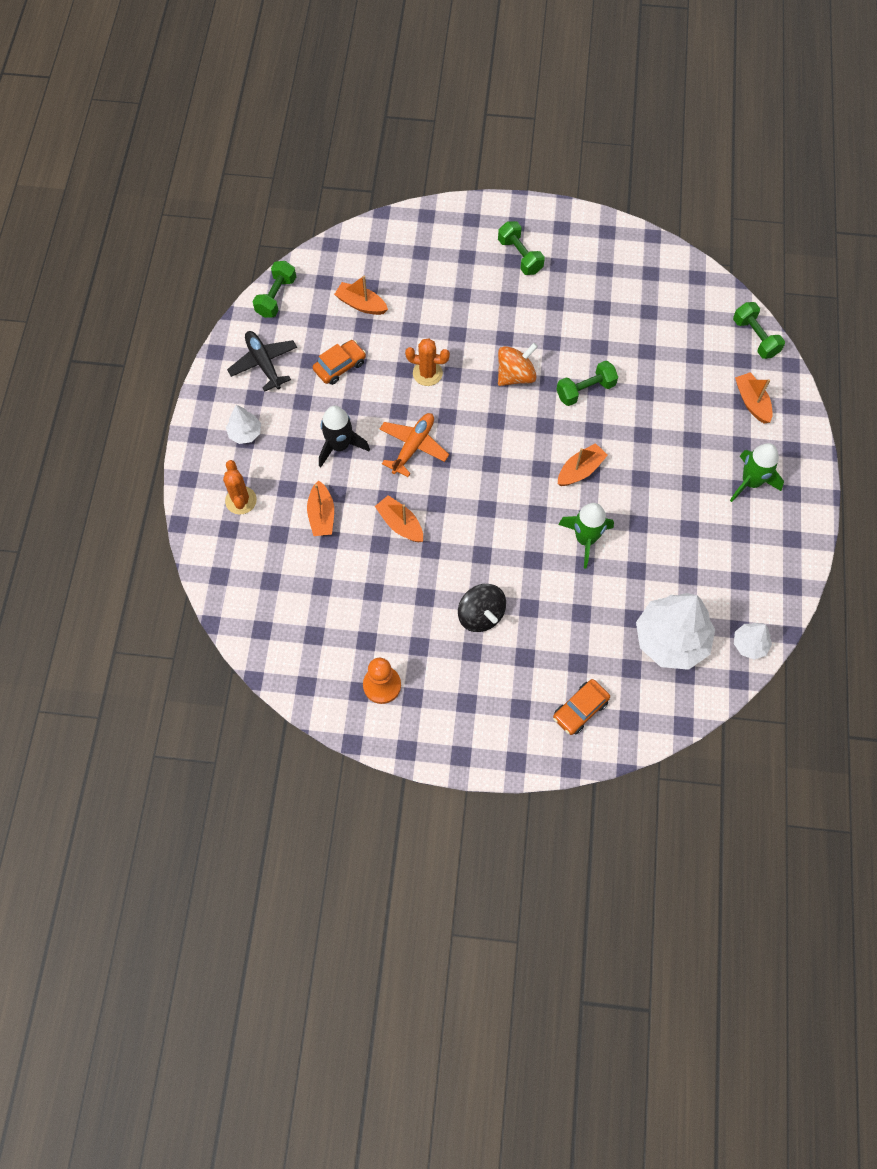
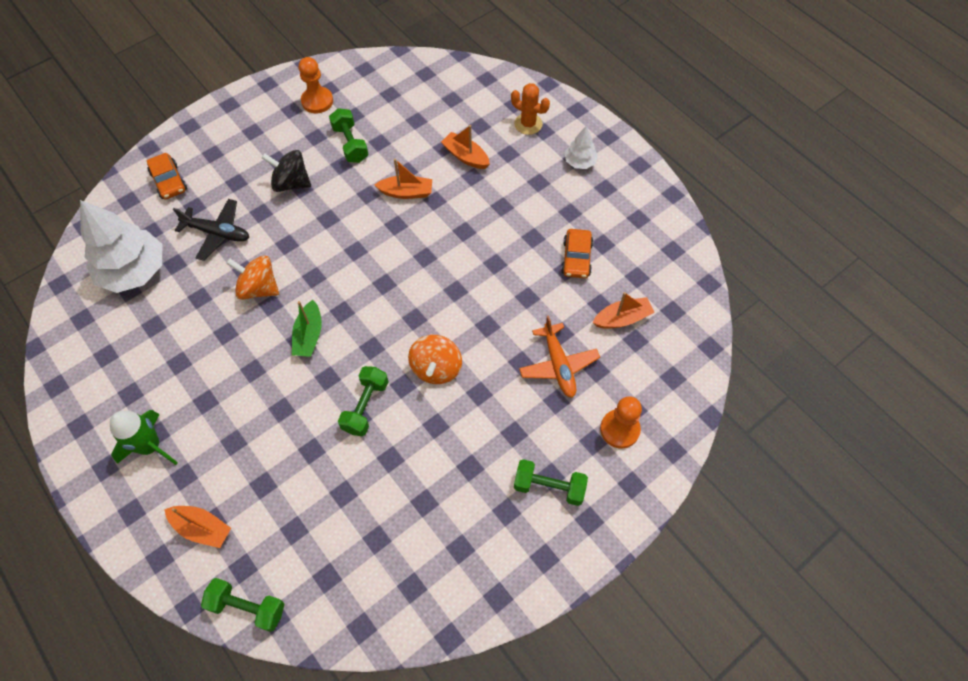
camera: 135 degrees right, 5 degrees down
black plane [227,331,297,392] -> black plane moved to [173,199,249,261]
green dumbbell [253,261,296,318] -> green dumbbell moved to [329,108,369,163]
black rocket [319,406,370,468] -> none
orange plane [379,413,449,477] -> orange plane moved to [519,315,600,398]
orange cactus [405,338,450,386] -> none
orange car [553,679,610,735] -> orange car turned 150 degrees clockwise [146,153,187,200]
orange boat [558,443,608,486] -> green boat [292,300,322,357]
green rocket [558,503,614,568] -> orange spinning top [226,256,279,300]
white tree [734,623,772,660] -> none
none -> orange pawn [600,396,642,449]

